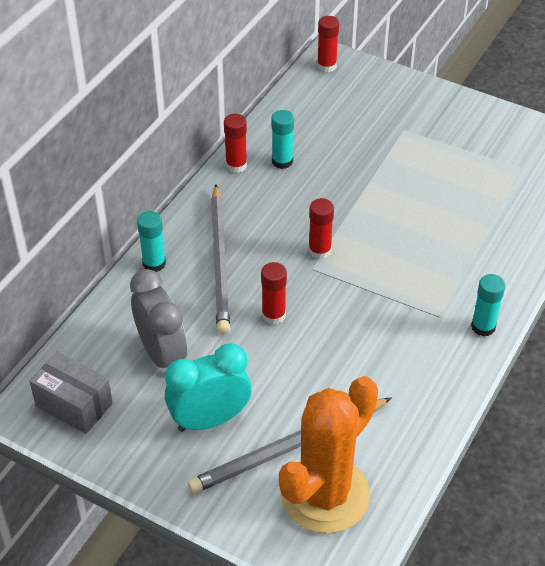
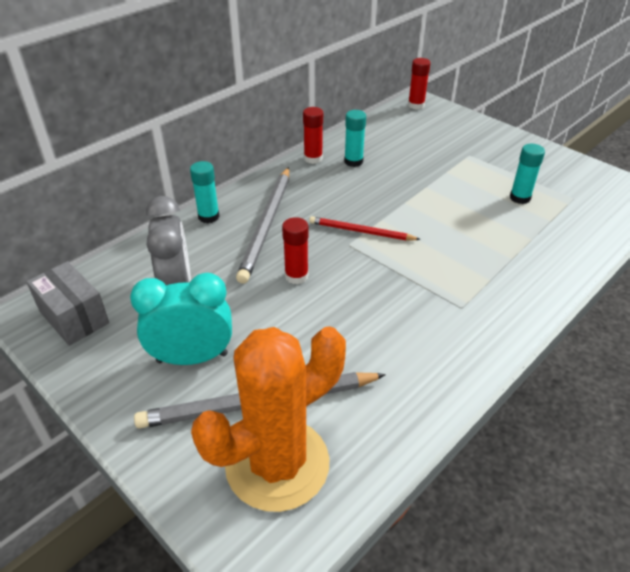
camera: 15 degrees right, 5 degrees down
red glue stick [308,198,334,259] -> red pencil [309,216,421,241]
turquoise glue stick [471,274,505,337] -> turquoise glue stick moved to [510,144,545,204]

